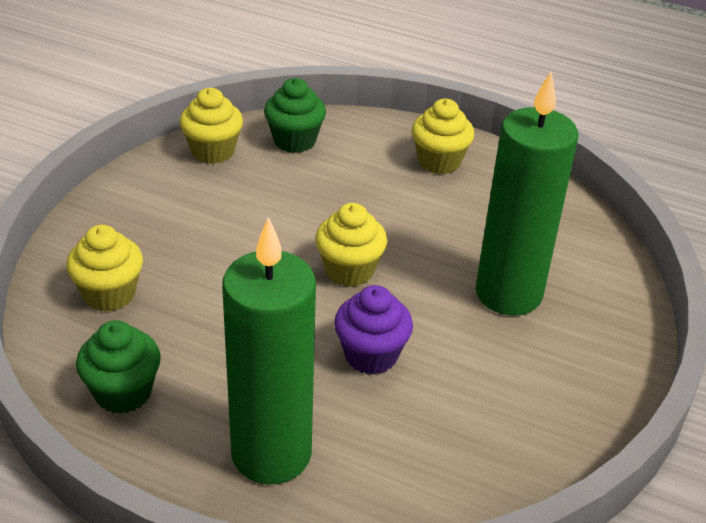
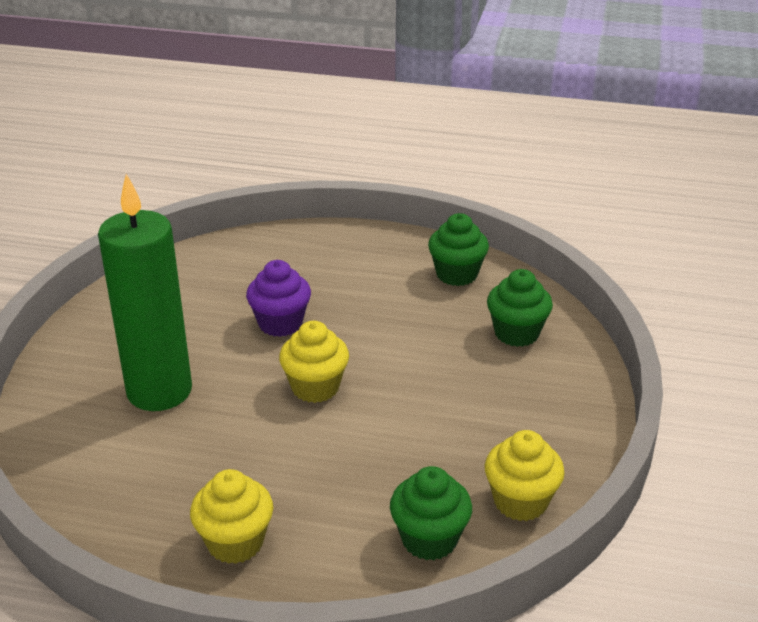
camera: 170 degrees right, 5 degrees down
yellow cupcake [66,225,143,312] -> green cupcake [487,269,553,347]
green candle [222,217,316,484] -> none

